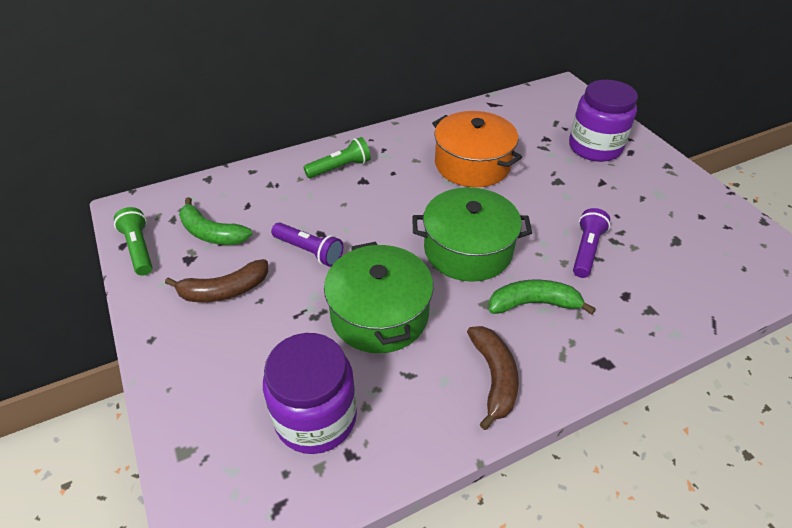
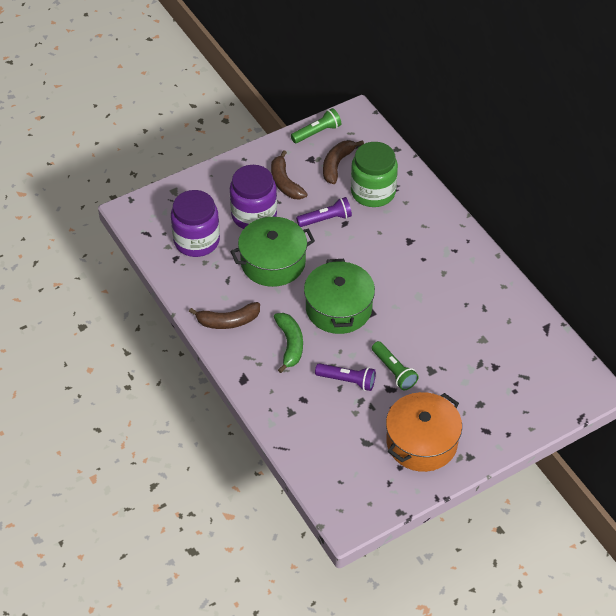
camera: 85 degrees right, 5 degrees up
green banana [179,197,252,245] -> brown banana [323,140,364,184]
purple flashlight [271,222,343,267] -> purple flashlight turned 135 degrees counterclockwise [296,197,352,227]
green flashlight [303,137,371,178] -> green flashlight moved to [372,341,419,390]
orange pot [432,111,522,187] -> orange pot moved to [386,392,462,472]
purple jar [569,80,638,162] -> purple jar moved to [230,165,277,229]
none -> green jar [351,142,398,207]

